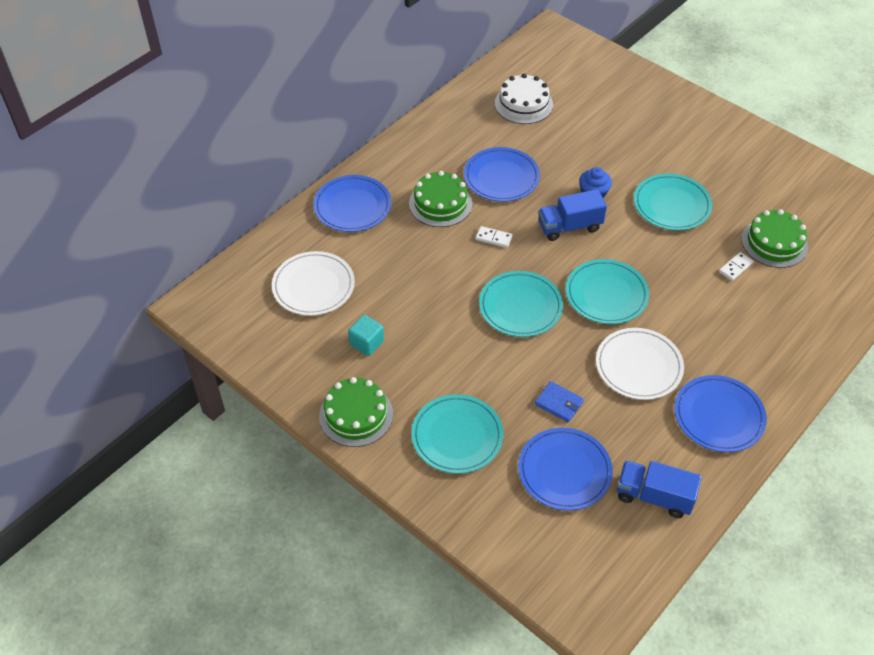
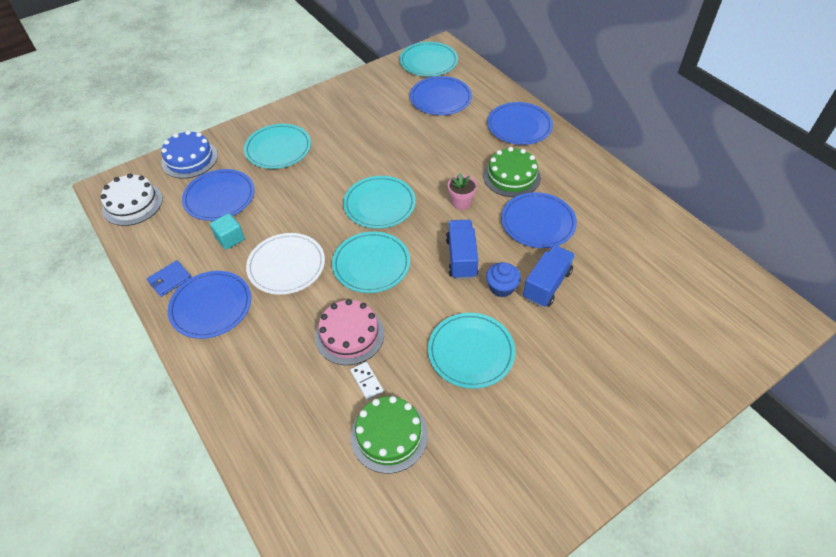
camera: 105 degrees right, 0 degrees up
white plate [272,251,355,316] -> blue plate [410,76,472,115]
green cake [319,377,393,447] -> none
turquoise cube [348,315,384,356] -> turquoise cube moved to [210,213,245,250]
white domino [476,226,513,248] -> pink flower pot [448,173,477,210]
white cake [495,73,553,124] -> white cake moved to [101,174,163,226]
blue wallet [535,381,584,423] -> blue wallet moved to [147,260,192,297]
blue truck [617,460,702,518] -> blue truck moved to [523,245,575,307]
none -> blue cake [161,130,218,179]
none -> pink cake [315,299,384,365]
none -> turquoise plate [400,42,458,77]

